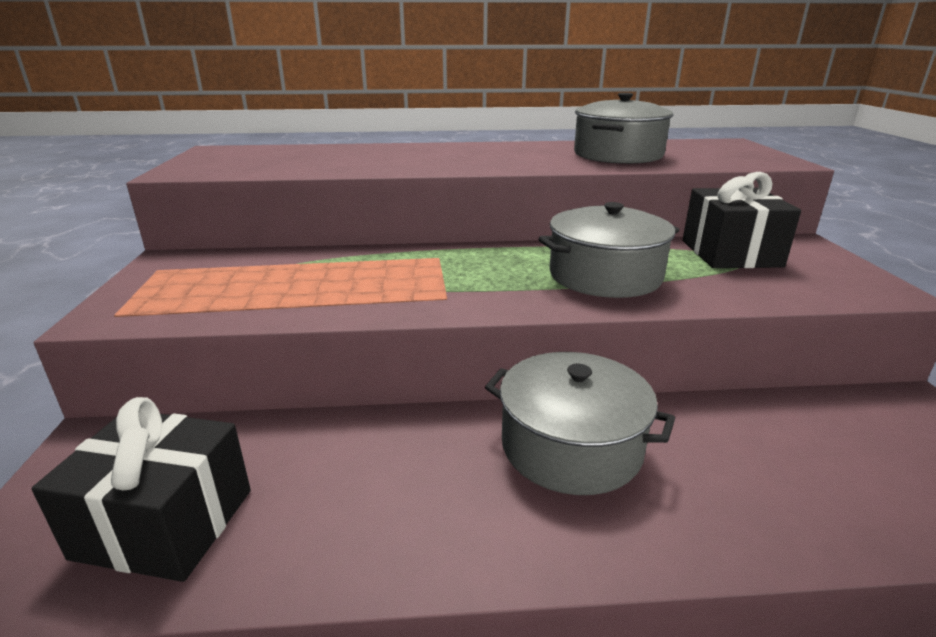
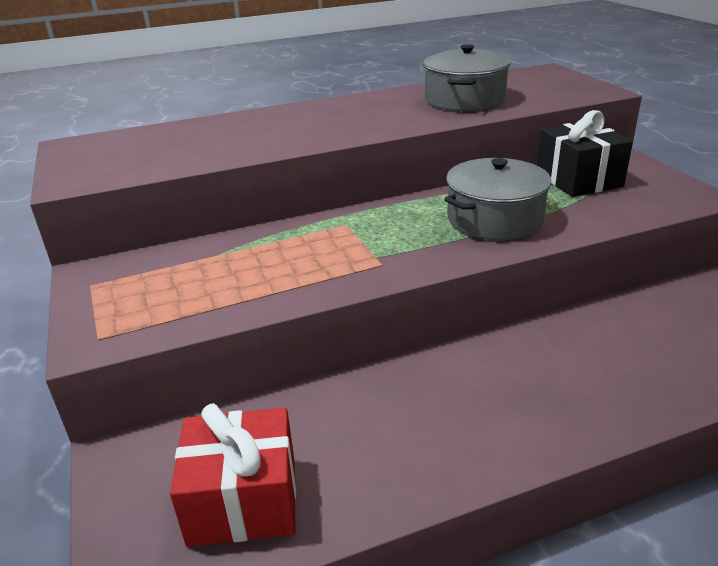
camera: 15 degrees left, 5 degrees up
black gift [32,397,251,582] -> red gift [170,403,296,547]
grey pot [485,352,675,495] -> none

